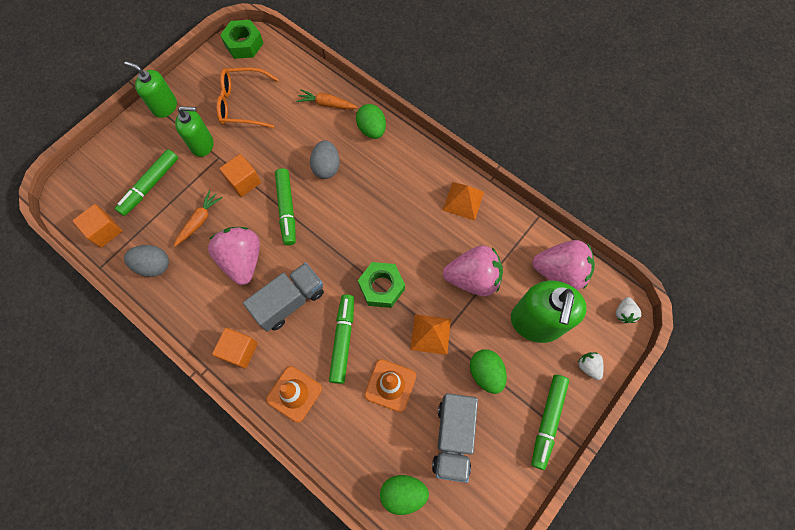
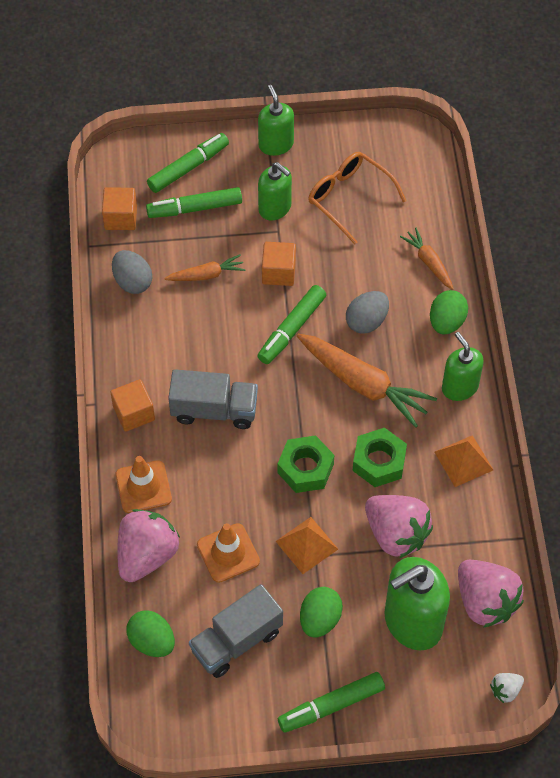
camera: 45 degrees right, 10 degrees down
pink strawberry [208,227,260,285] -> pink strawberry moved to [117,509,180,582]
green nut [220,20,263,59] -> green nut moved to [353,428,407,487]
green marker [329,294,354,384] -> green marker moved to [147,133,229,193]
white strawberry [578,352,604,380] -> none
none -> orange carrot [297,334,437,428]
none -> green soap dispenser [442,332,484,401]

